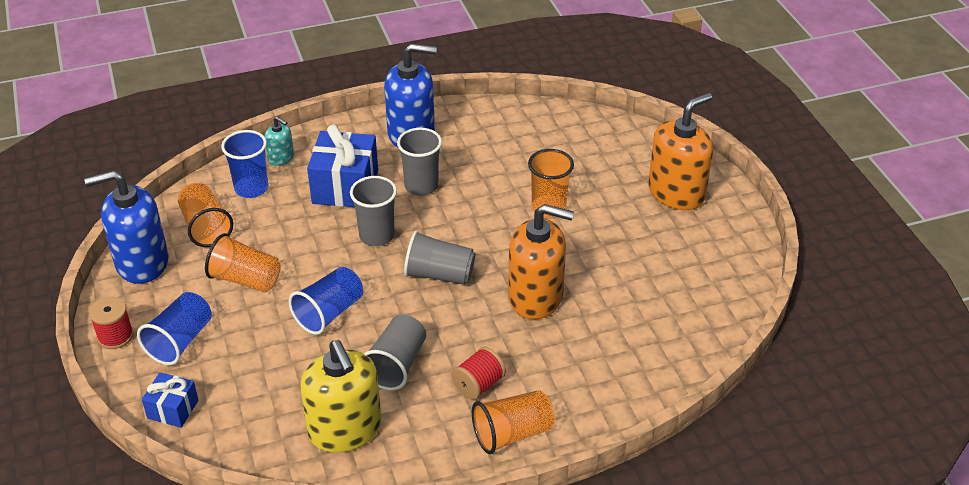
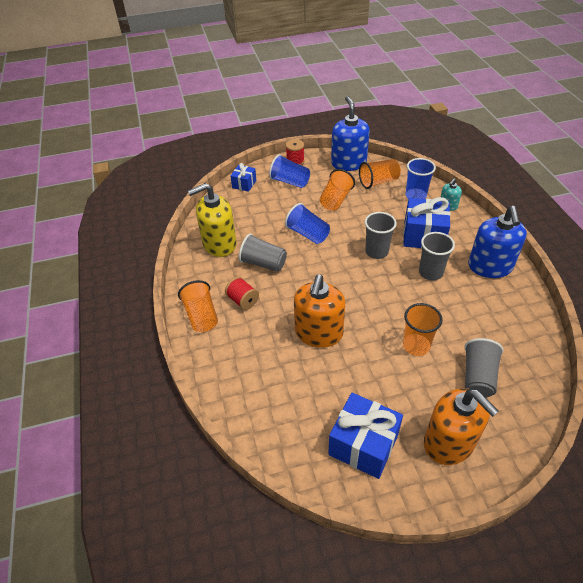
camera: 95 degrees right, 5 degrees up
grey cup [404,231,475,285] -> grey cup moved to [464,338,503,398]
none -> blue gift [328,393,403,479]

